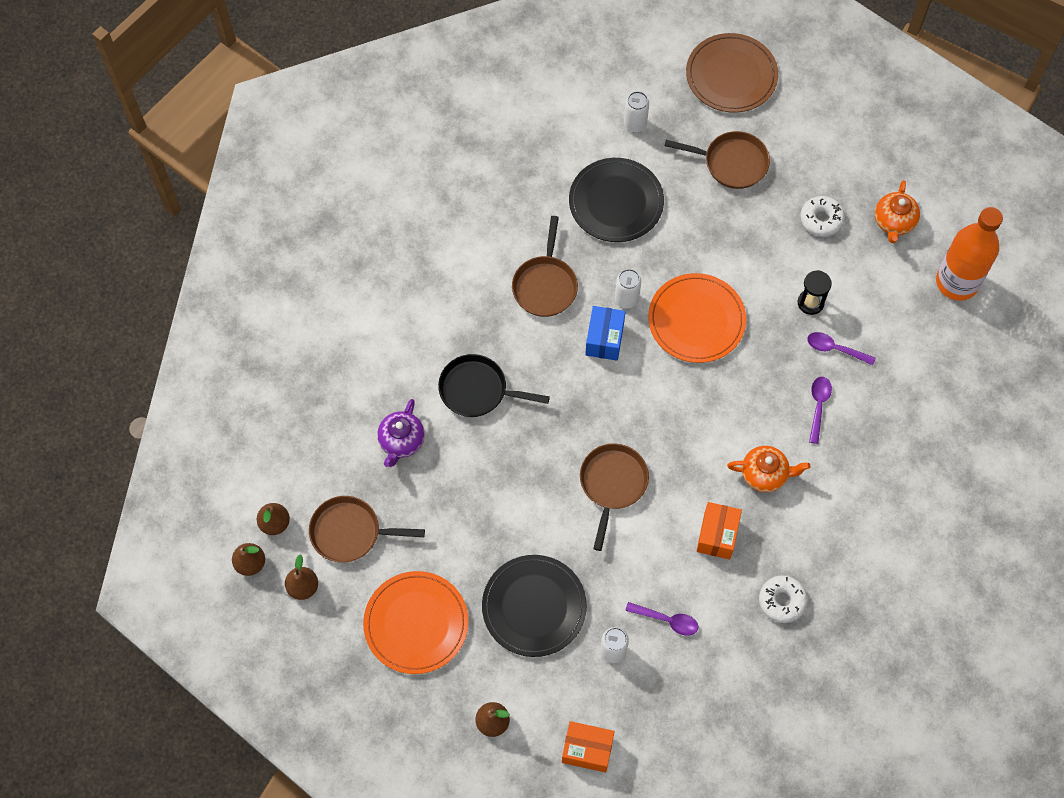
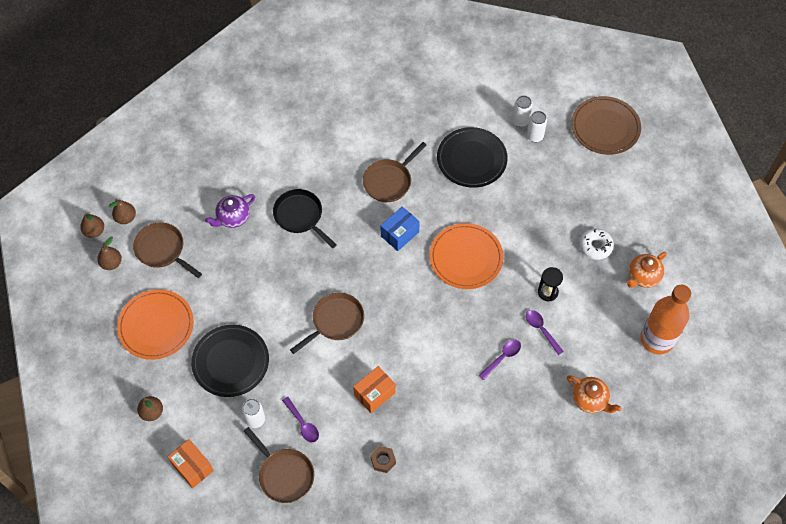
camera: 35 degrees right, 5 degrees down
white can [615,269,641,308] -> white can moved to [527,111,547,142]
brown pan [665,131,770,189] -> brown pan moved to [244,427,314,503]
orange teapot [727,446,810,492] -> orange teapot moved to [567,375,622,413]
white donut [759,576,808,623] -> brown nut [370,446,396,473]

